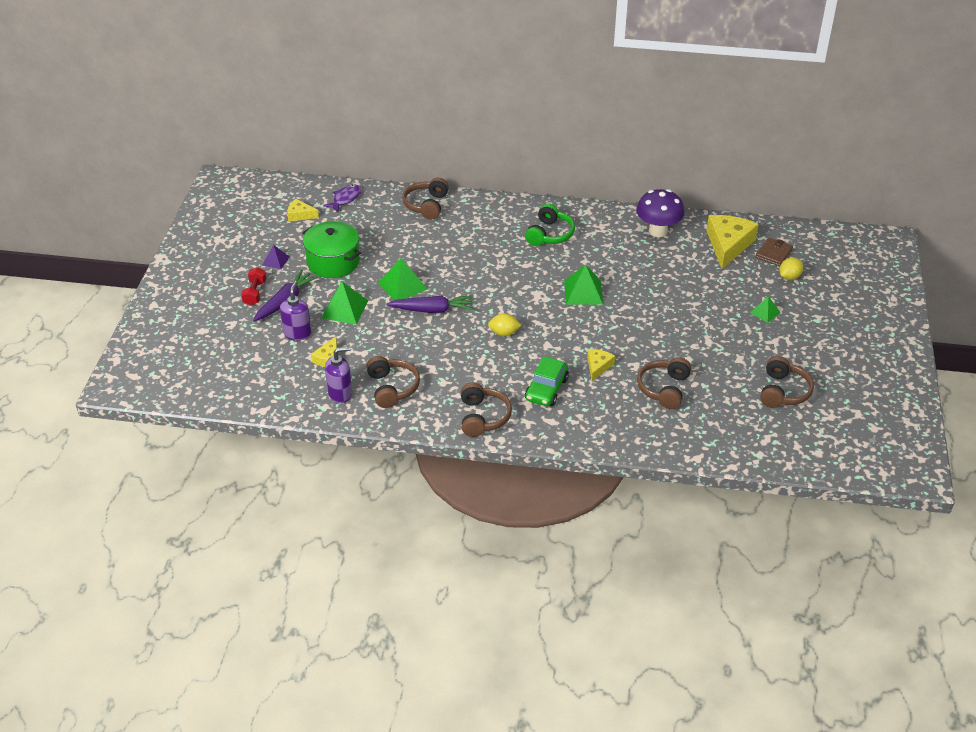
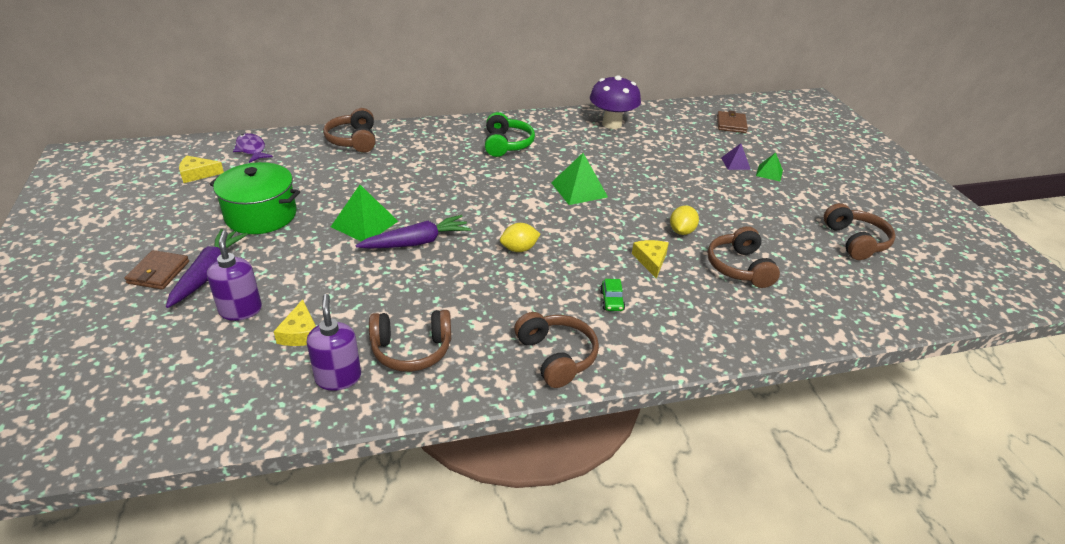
camera: 25 degrees left, 5 degrees down
red dumbbell [241,267,266,306] -> brown wallet [124,250,189,290]
purple pyramid [262,245,289,269] -> purple pyramid moved to [721,143,751,170]
green pyramid [321,282,368,325] -> none
purple fish [323,185,362,212] -> purple fish turned 45 degrees counterclockwise [233,133,273,163]
purple soap dispenser [325,346,352,403] -> purple soap dispenser turned 60 degrees counterclockwise [307,294,361,391]
brown headphones [366,356,420,408] -> brown headphones turned 120 degrees clockwise [369,310,451,372]
green car [525,356,569,406] -> green car [600,279,625,311], size x0.53
yellow cheese [706,215,759,269] -> none
yellow lemon [779,257,803,280] -> yellow lemon moved to [670,205,699,235]

